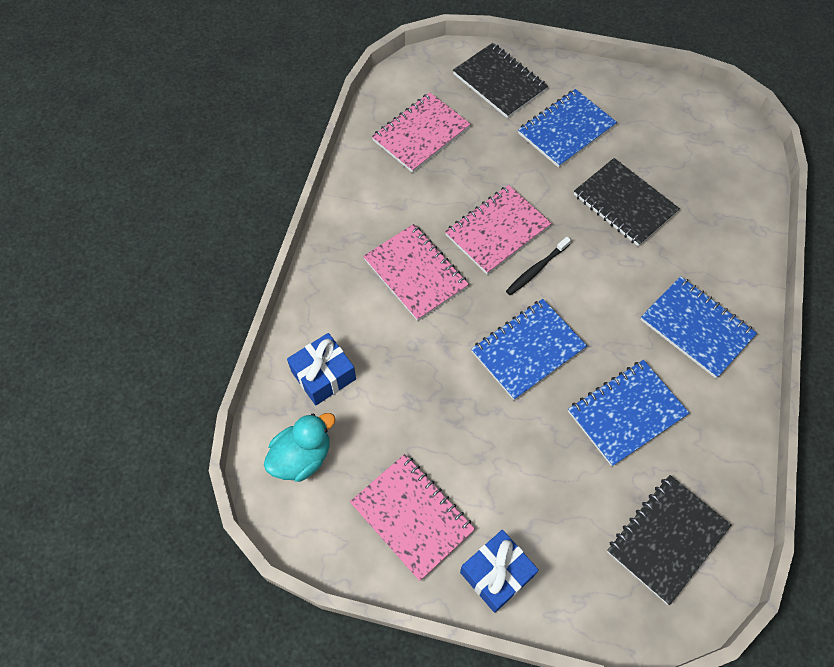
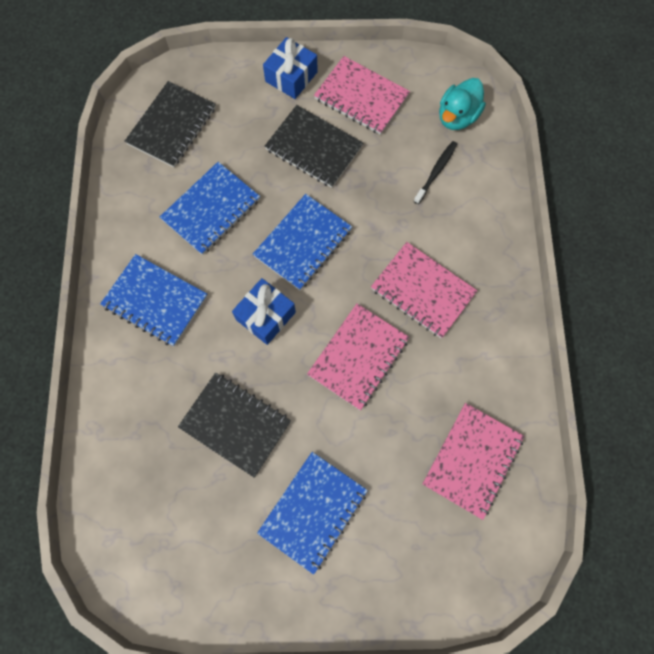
camera: 165 degrees right, 10 degrees up
blue gift [287,333,356,405] -> blue gift moved to [232,278,296,345]
black notebook [453,43,548,118] -> black notebook moved to [265,105,363,188]
black toothbrush [506,237,571,295] -> black toothbrush moved to [414,141,457,204]

